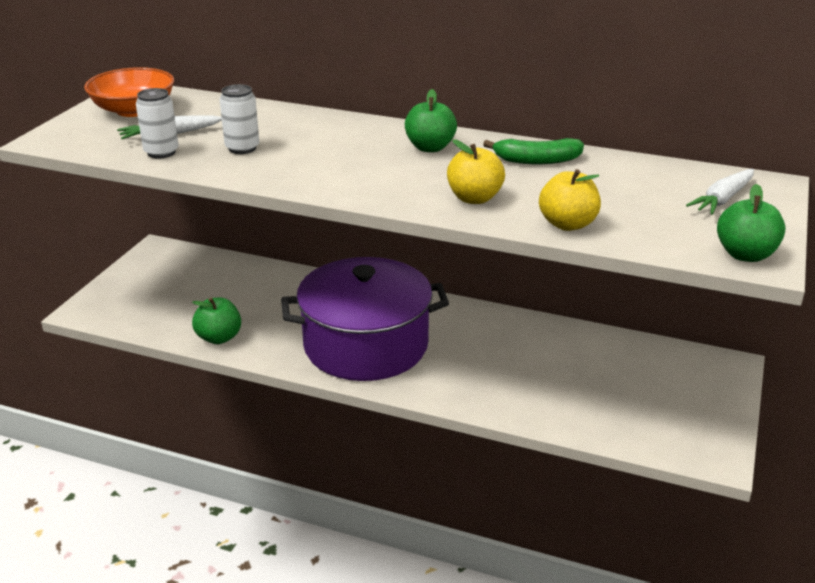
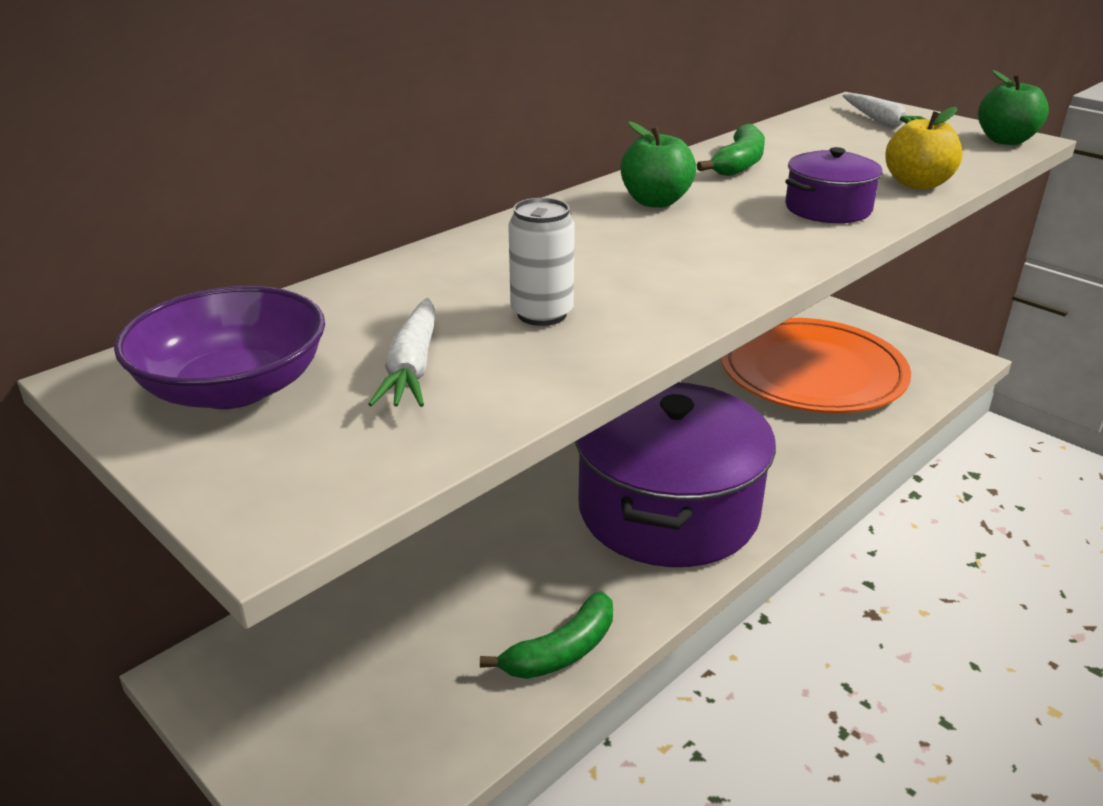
camera: 65 degrees left, 0 degrees up
orange bowl [84,67,175,117] -> purple bowl [114,286,325,409]
white can [136,88,179,159] -> none
green apple [192,298,241,344] -> green banana [480,592,613,679]
yellow apple [447,139,505,204] -> purple pot [785,147,882,223]
none -> orange plate [721,318,911,413]

